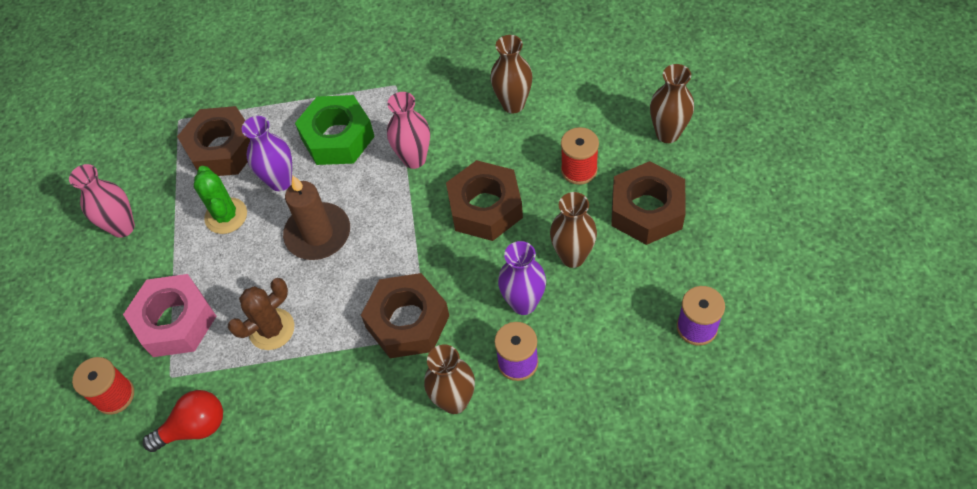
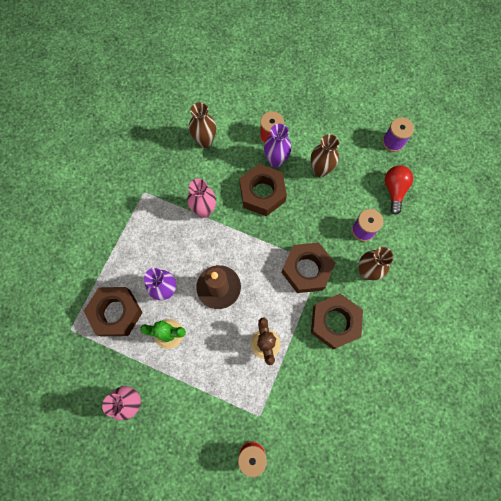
camera: 65 degrees left, 15 degrees up
pink nut [123,274,216,357] -> none
red light bulb [143,390,223,452] -> red light bulb moved to [385,165,413,215]
green nut [295,95,375,165] -> none
purple vase [498,241,546,315] -> purple vase moved to [264,124,292,168]
brown nut [611,161,686,245] -> brown nut moved to [311,294,363,349]
brown vase [650,64,694,143] -> none

